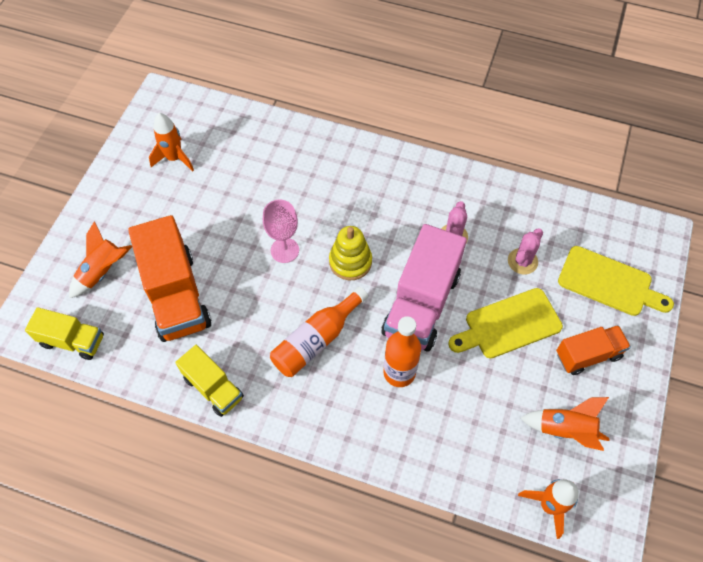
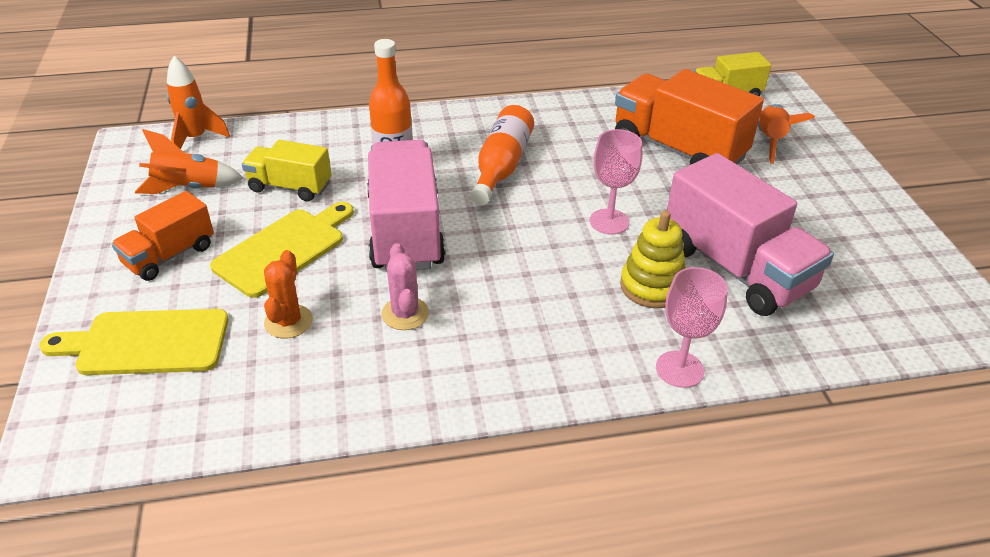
camera: 150 degrees right, 20 degrees down
orange rocket [149,113,194,172] -> none
yellow truck [175,345,244,417] -> yellow truck moved to [242,140,331,201]
yellow stacking toy [329,226,372,280] -> yellow stacking toy moved to [620,210,686,308]
pink cactus [508,229,543,275] -> orange cactus [264,250,313,338]
none -> pink goblet [656,267,728,388]
none -> pink truck [667,153,834,316]

